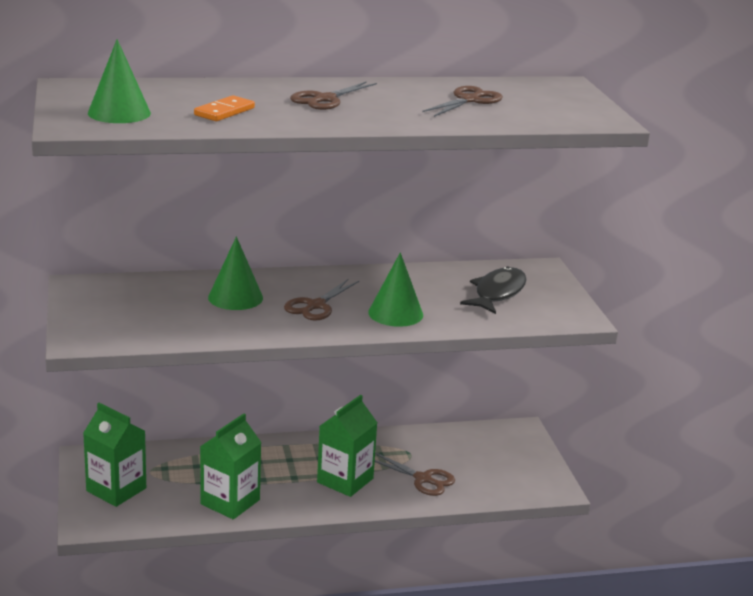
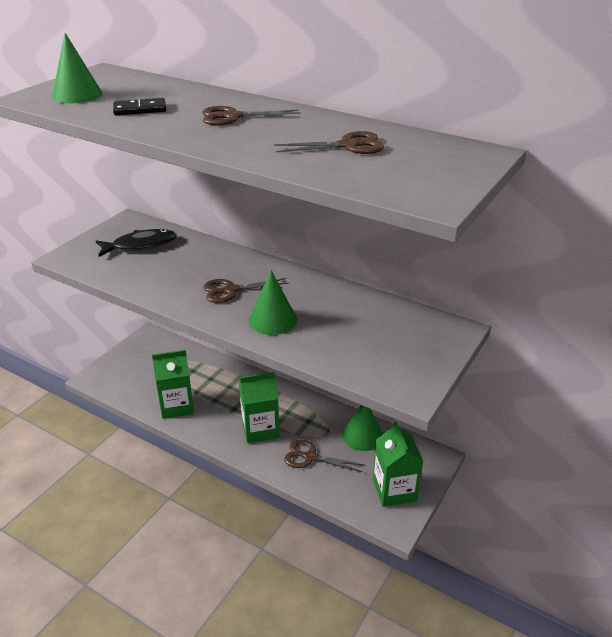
camera: 45 degrees right, 10 degrees up
green carton [83,403,146,507] -> green carton moved to [373,421,423,507]
orange domino [194,95,255,121] -> black domino [113,98,166,115]
green cone [208,237,263,310] -> green cone moved to [342,405,383,451]
brown scissors [375,452,455,496] -> brown scissors turned 120 degrees clockwise [284,439,364,472]
black fish [460,266,527,314] -> black fish moved to [96,229,177,257]

